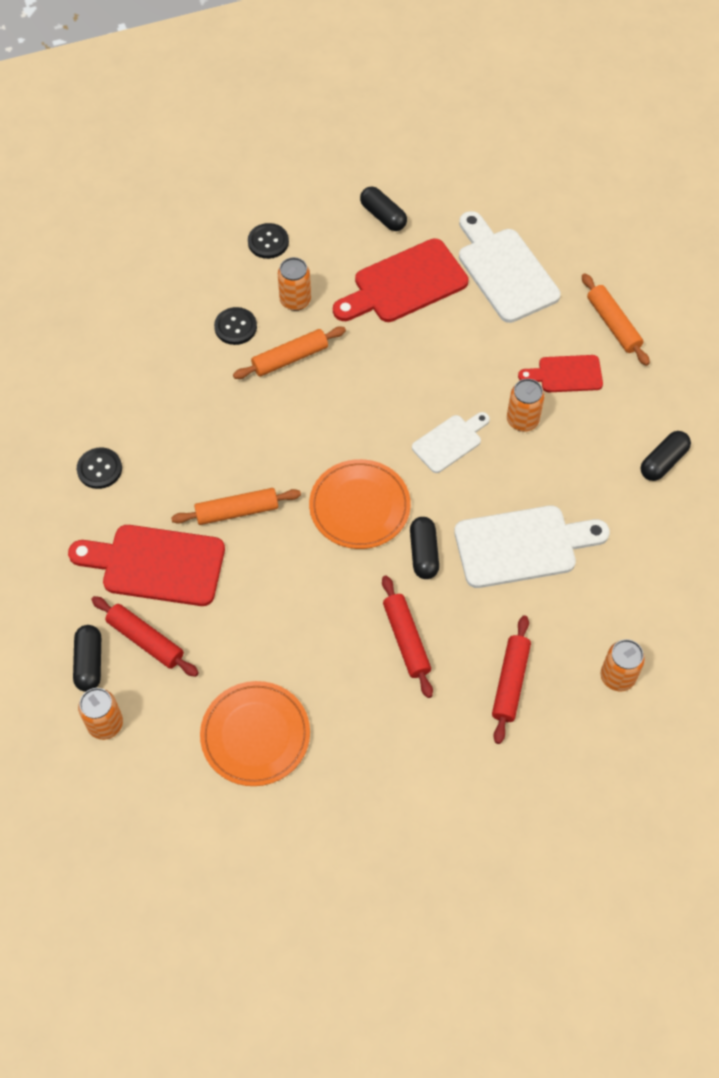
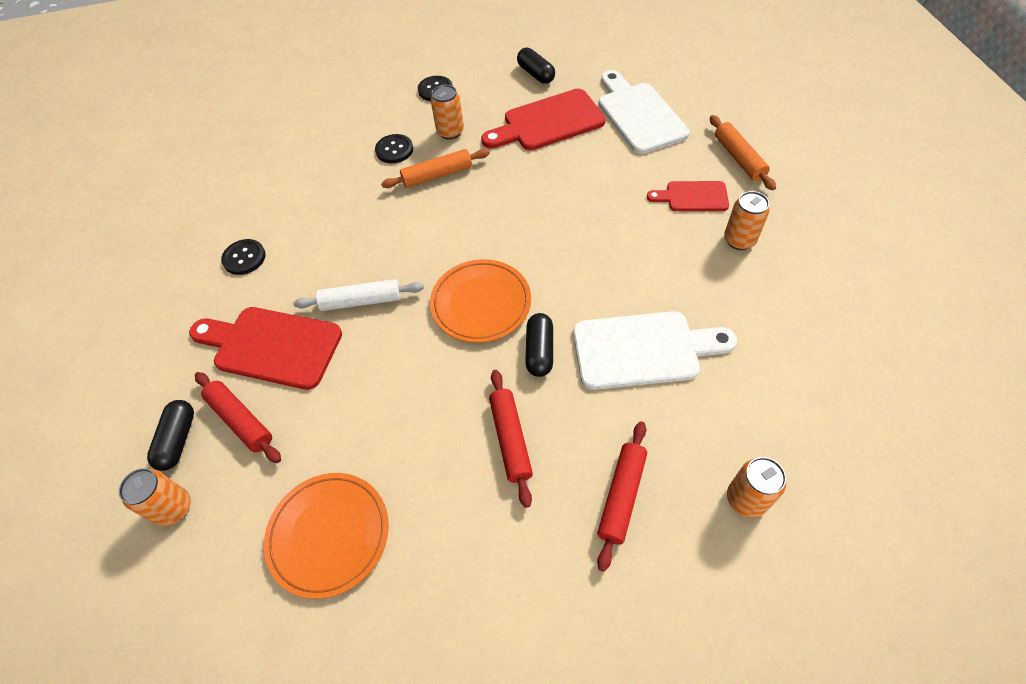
camera: 10 degrees right, 5 degrees down
orange rolling pin [171,488,301,525] -> white rolling pin [293,279,424,311]
white cutting board [412,412,490,473] -> none
orange can [507,379,544,432] -> orange can moved to [724,191,770,250]
black capsule [641,431,691,481] -> none

